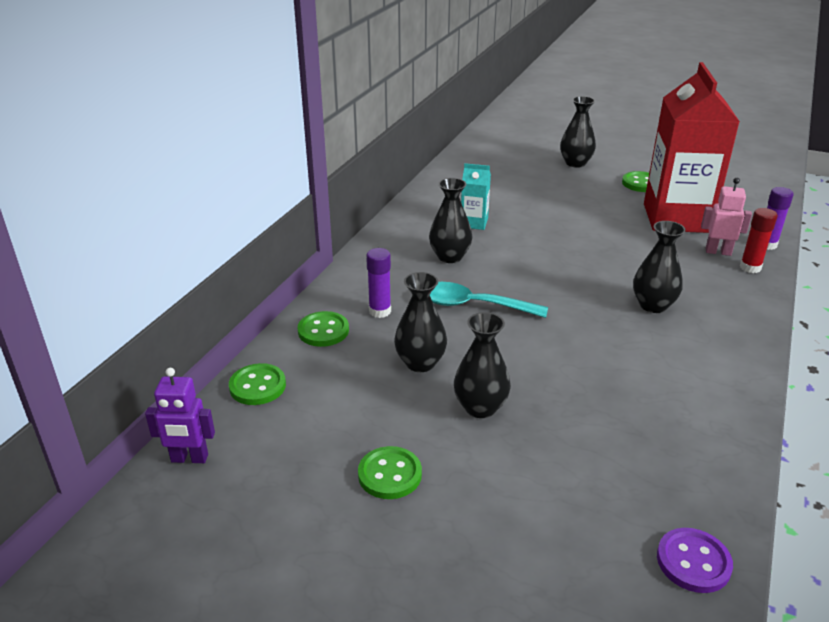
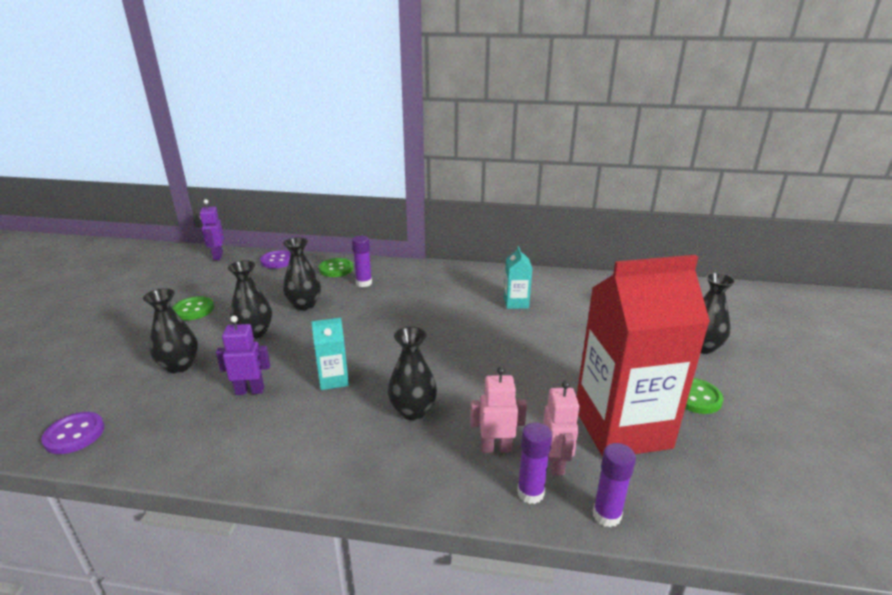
camera: 75 degrees right, 5 degrees down
green button [229,363,286,405] -> purple button [260,250,291,269]
black vase [429,178,473,263] -> black vase moved to [143,288,198,373]
turquoise spoon [430,282,548,318] -> none
red glue stick [740,208,778,273] -> purple glue stick [517,423,552,504]
none -> purple robot [216,316,270,395]
none -> turquoise carton [311,318,349,390]
none -> pink robot [470,367,527,453]

